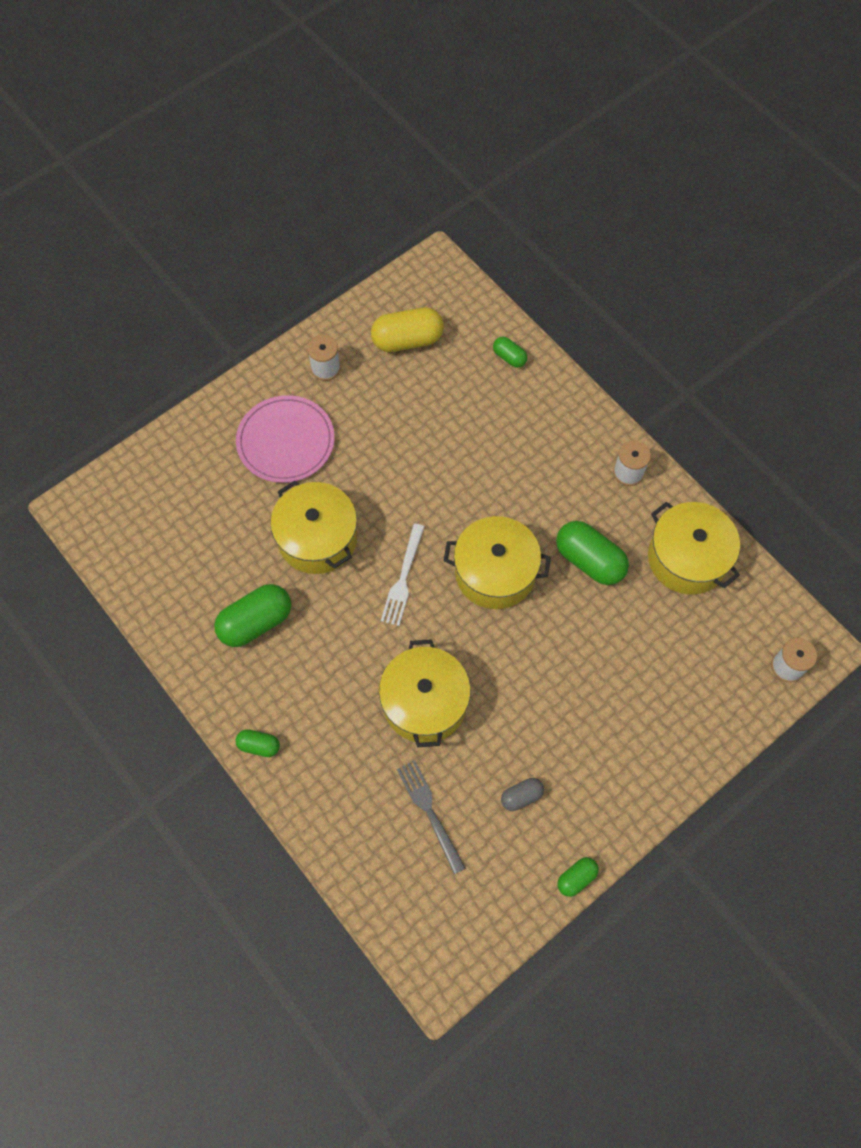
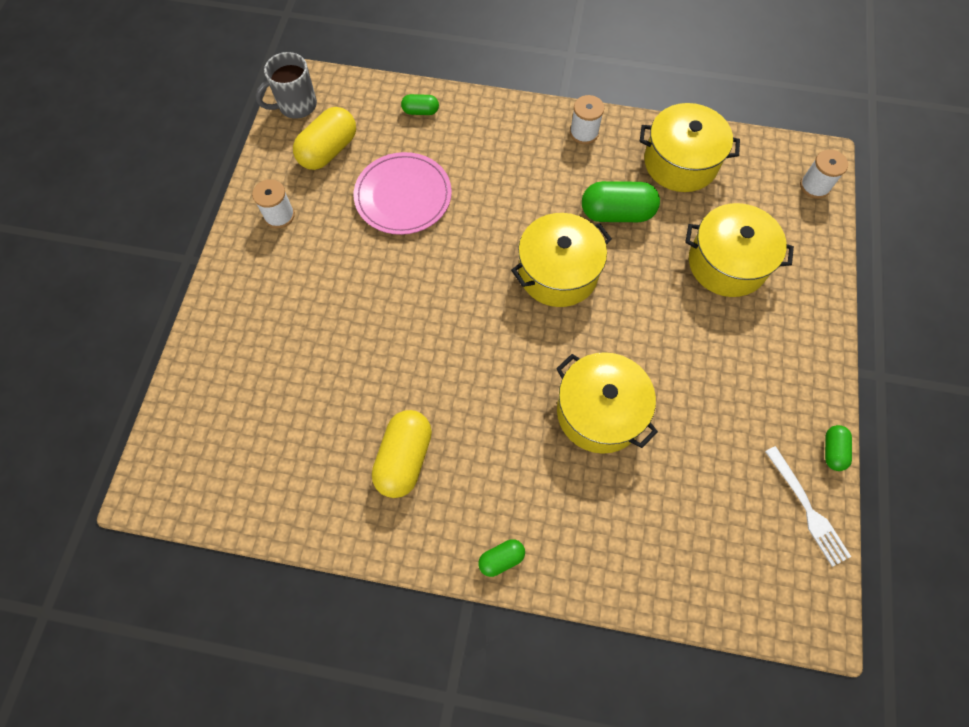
camera: 40 degrees left, 0 degrees up
green capsule [214,584,291,647] -> yellow capsule [372,410,432,498]
pink plate [236,395,335,483] -> pink plate moved to [354,152,452,235]
yellow pot [270,481,357,574] -> yellow pot moved to [685,203,794,297]
white fork [381,524,425,626] -> white fork moved to [765,446,851,567]
grey fork [397,760,466,874] -> none
grey capsule [501,778,544,811] -> none
none -> grey mug [255,52,317,119]

